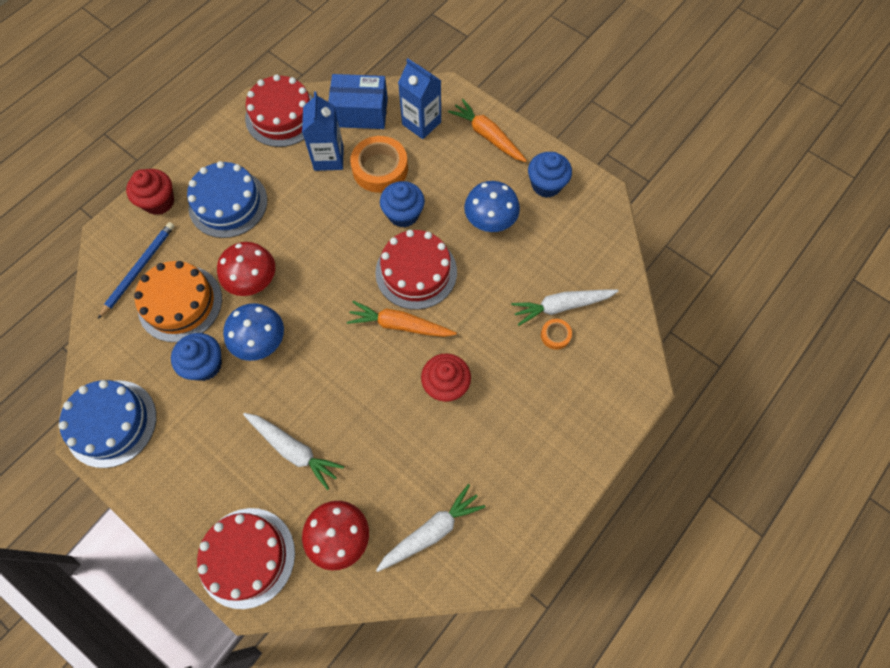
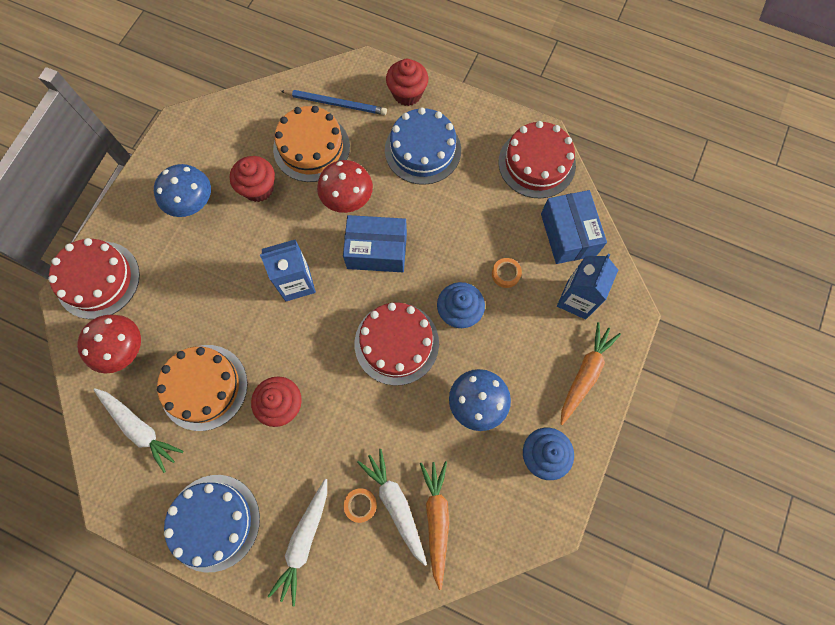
camera: 75 degrees right, 5 degrees up
blue cake [59,380,157,468] -> blue cake moved to [164,475,260,573]
blue cupcake [171,333,222,381] -> red cupcake [230,156,275,202]
blue mushroom [223,303,284,361] -> blue mushroom moved to [154,164,211,217]
white carrot [243,413,344,490] -> white carrot moved to [268,479,327,606]
blue carton [302,92,344,171] -> blue carton moved to [260,239,316,301]
orange carrot [347,301,457,337] -> orange carrot moved to [420,461,449,590]
orange tape [350,136,408,193] -> orange tape [492,258,522,288], size x0.48
none -> orange cake [157,345,248,431]
none -> blue box [343,215,407,272]

